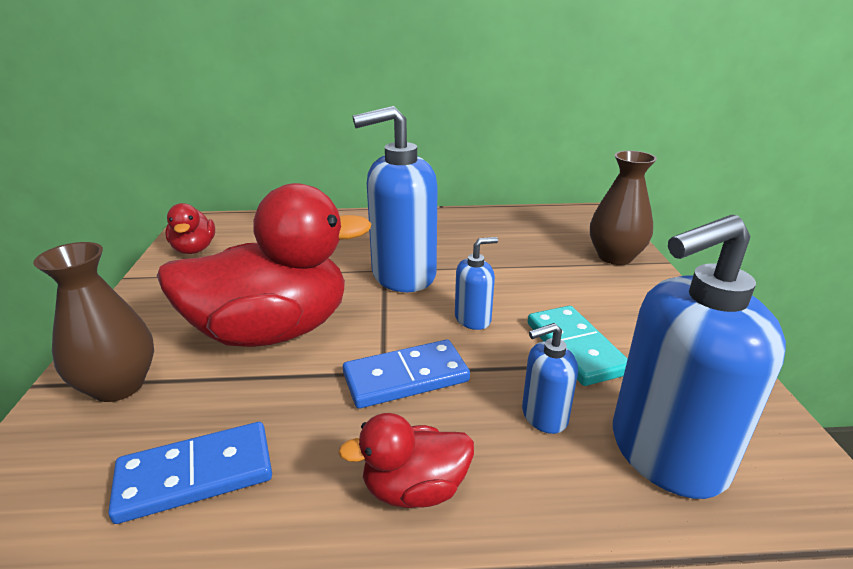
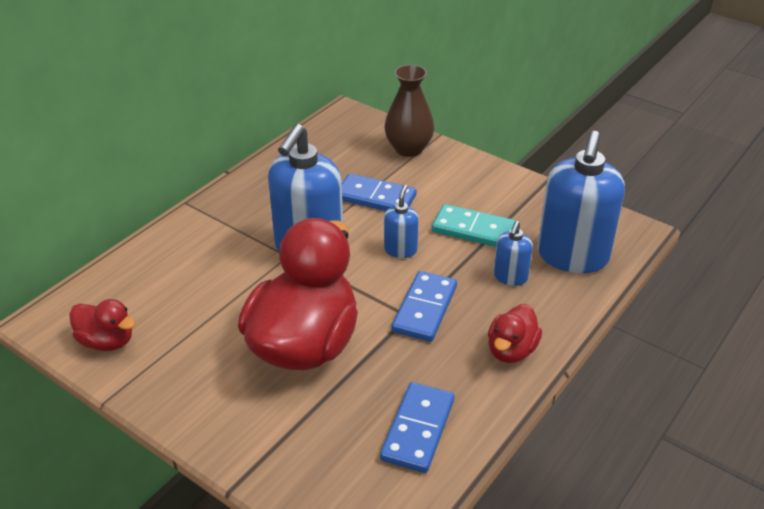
camera: 50 degrees left, 10 degrees up
brown vase [33,242,154,402] -> none
none -> blue domino [342,174,416,211]

